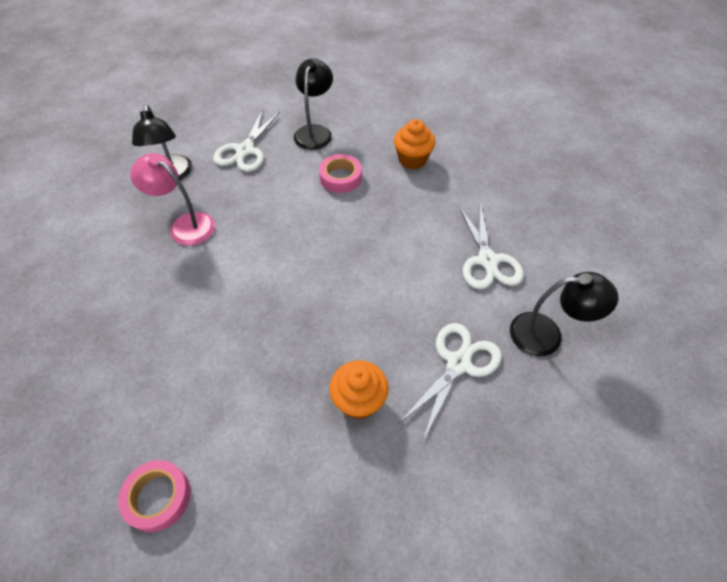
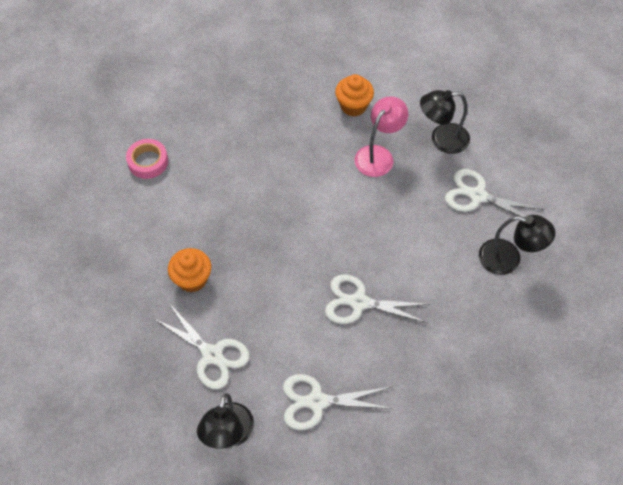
camera: 95 degrees right, 5 degrees up
pink tape [319,154,362,193] -> none
orange cupcake [394,119,435,169] -> orange cupcake moved to [335,74,374,117]
none -> white scissors [325,274,430,324]

